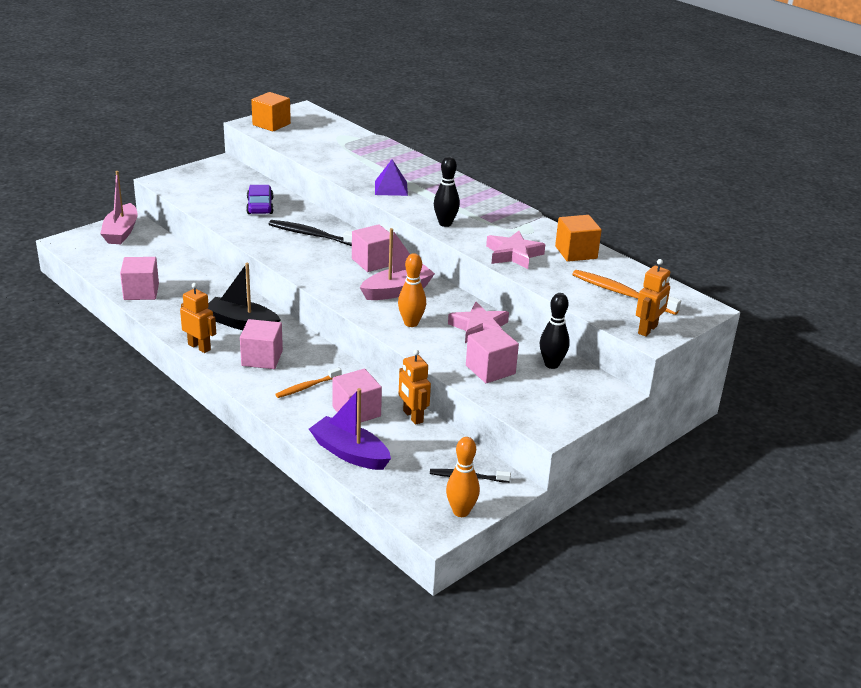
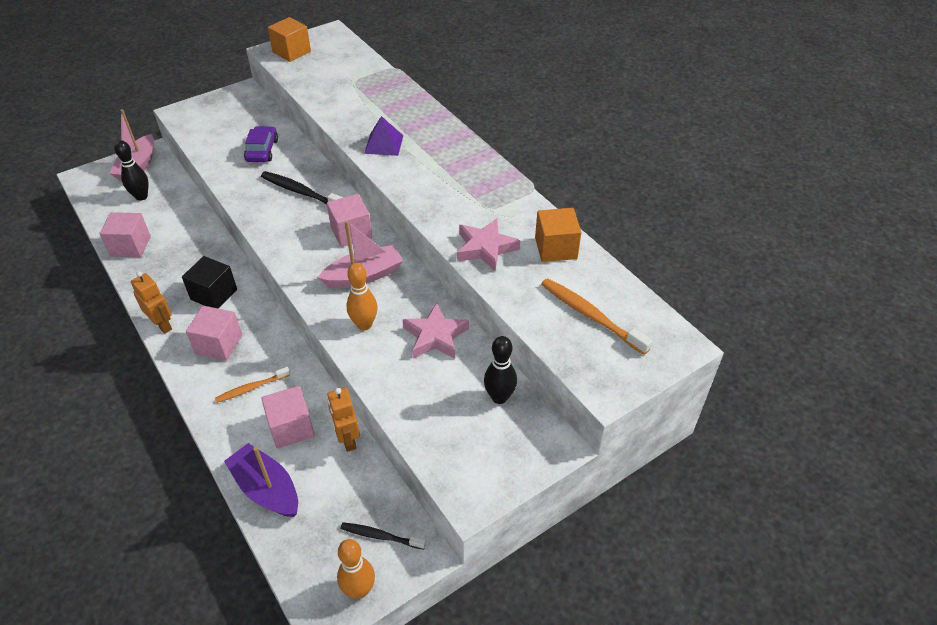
camera: 10 degrees right, 15 degrees up
black boat [208,263,281,330] -> black cube [182,256,237,309]
black bowling pin [434,156,460,227] -> black bowling pin moved to [114,140,149,201]
pink cube [466,326,519,383] -> none
orange robot [636,259,670,337] -> none

